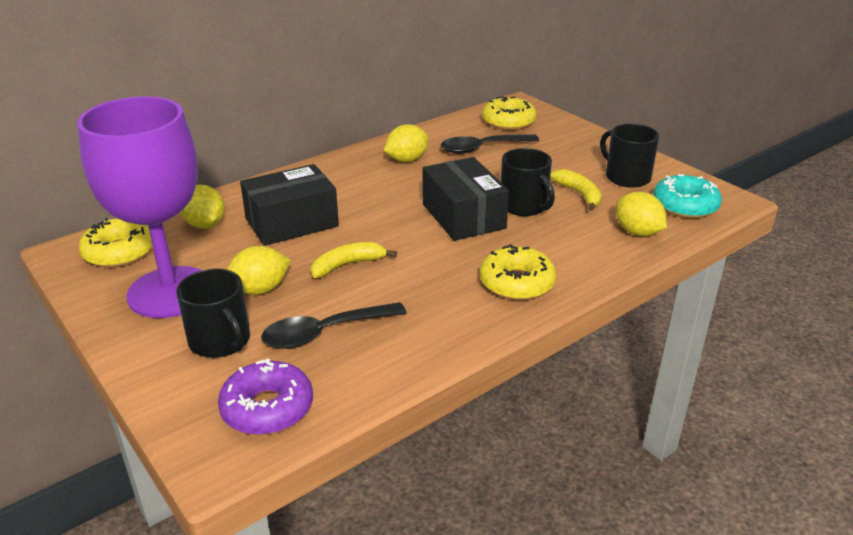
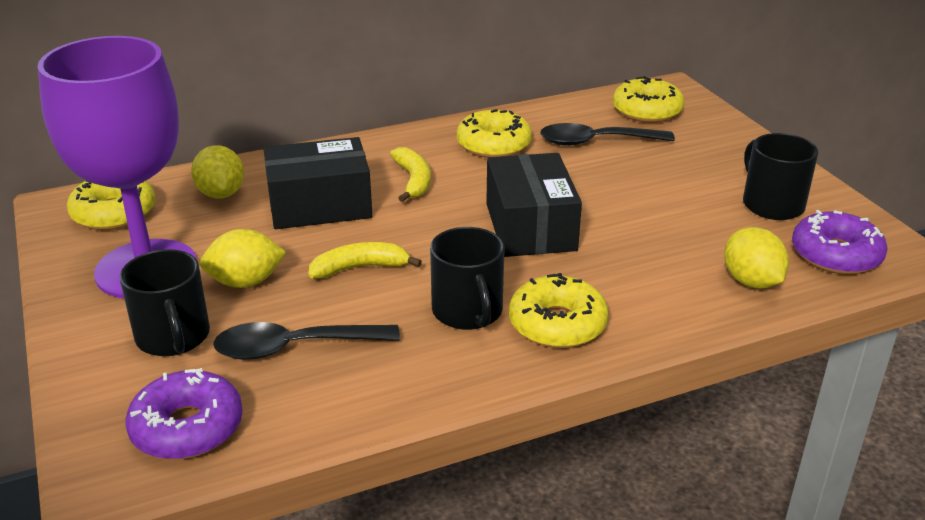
camera: 15 degrees right, 0 degrees up
yellow lemon [384,124,429,162] -> yellow donut [457,109,532,158]
black mug [501,148,555,216] -> black mug moved to [430,227,504,330]
yellow banana [550,169,602,211] -> yellow banana moved to [390,147,431,202]
turquoise donut [653,174,722,218] -> purple donut [792,210,888,274]

